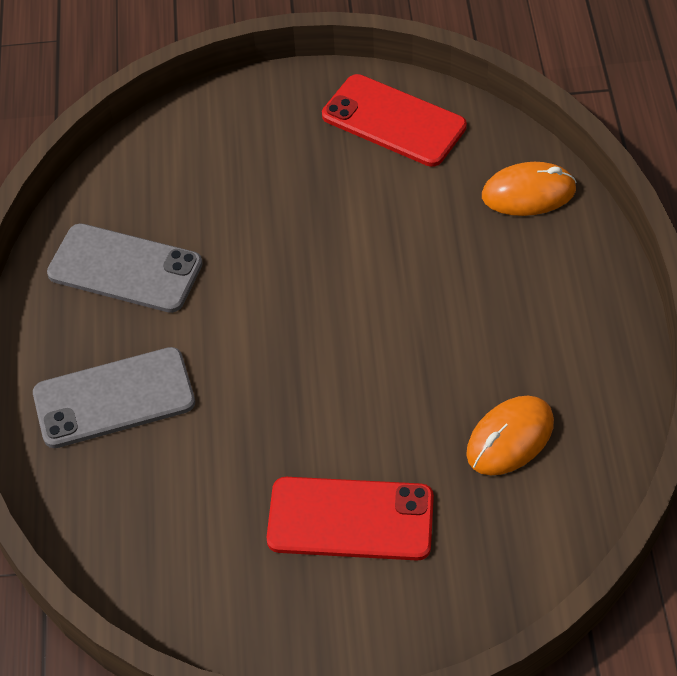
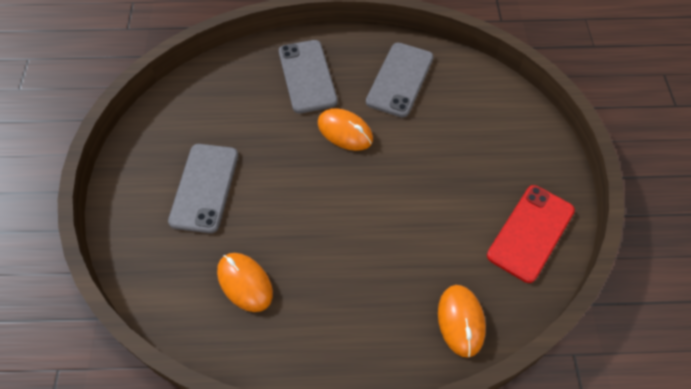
camera: 90 degrees right, 5 degrees up
red phone [267,477,434,561] -> grey phone [168,144,238,233]
none -> orange mouse [318,108,373,151]

